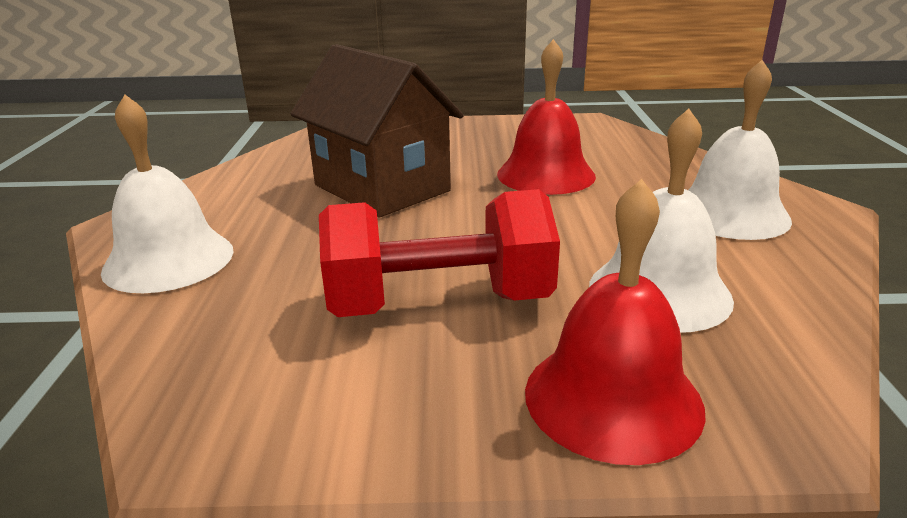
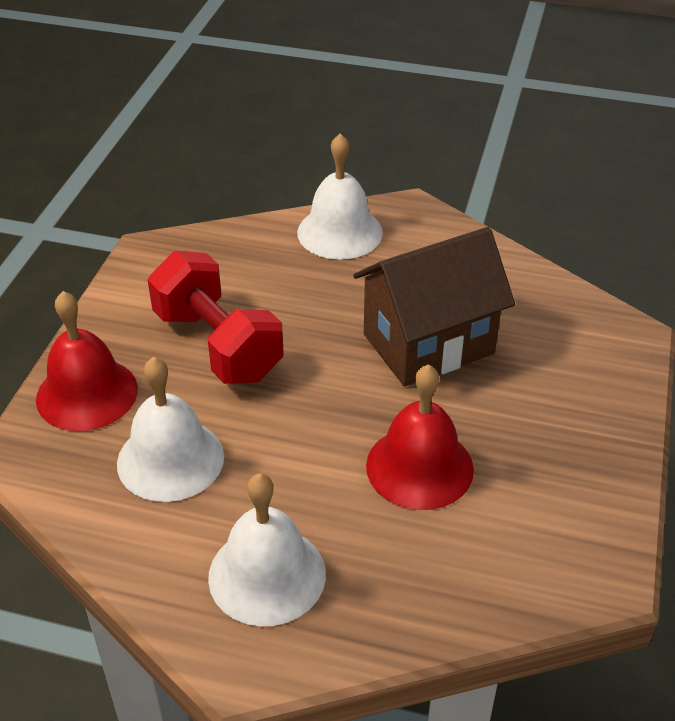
camera: 105 degrees right, 15 degrees up
red dumbbell [319,189,560,317] -> red dumbbell turned 45 degrees counterclockwise [148,251,284,384]

